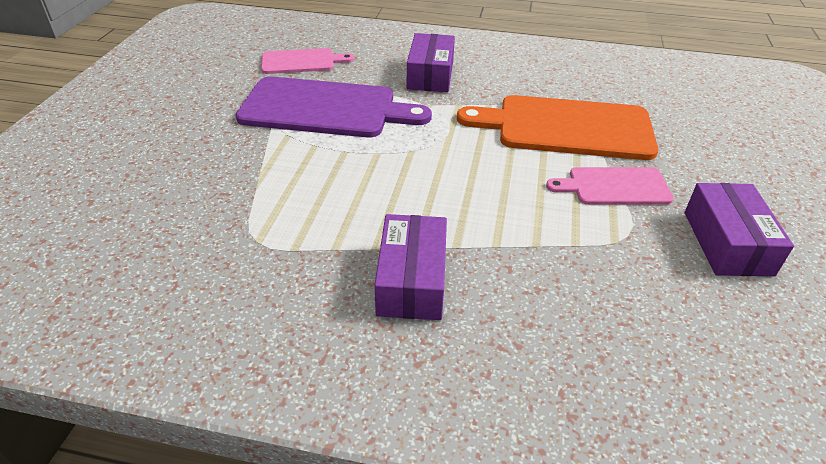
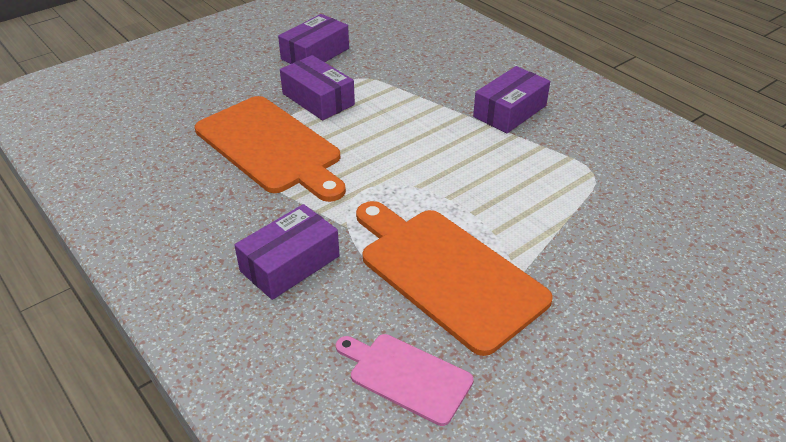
camera: 140 degrees left, 0 degrees up
purple cutting board [236,77,432,137] -> orange cutting board [356,201,553,356]
pink cutting board [546,167,674,205] -> purple box [280,55,355,120]

